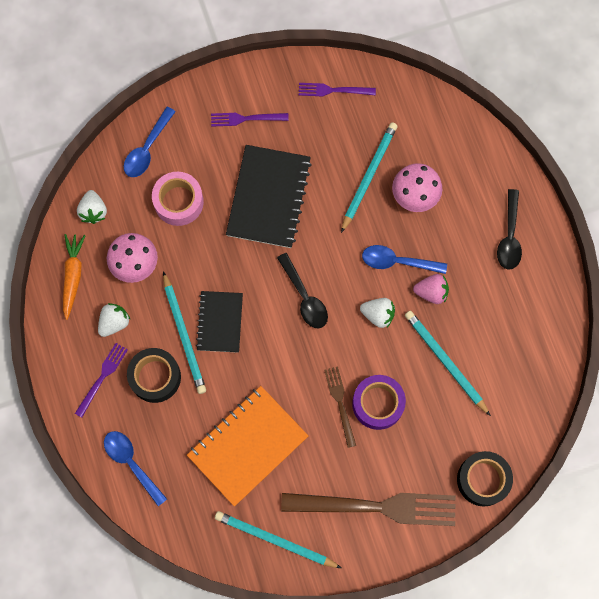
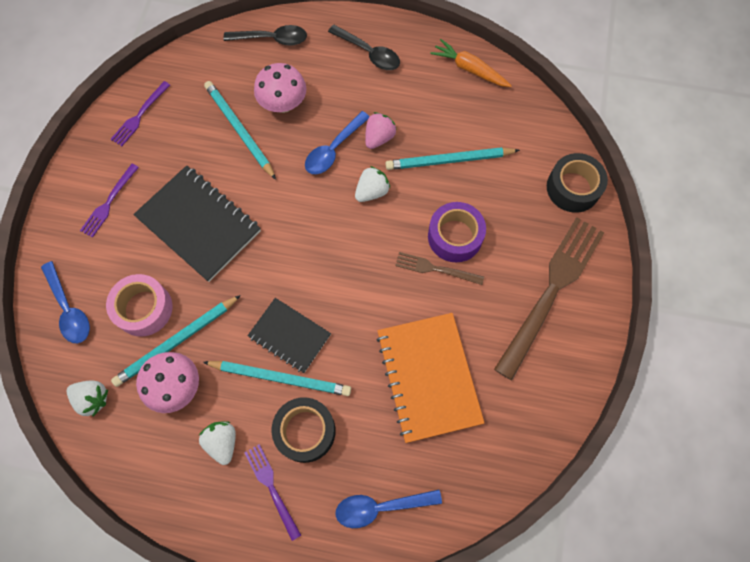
camera: 60 degrees left, 5 degrees down
orange carrot [63,234,86,320] -> orange carrot moved to [430,39,512,87]
turquoise pencil [215,511,341,568] -> turquoise pencil moved to [111,295,241,387]
black spoon [277,253,328,329] -> black spoon moved to [224,25,307,46]

